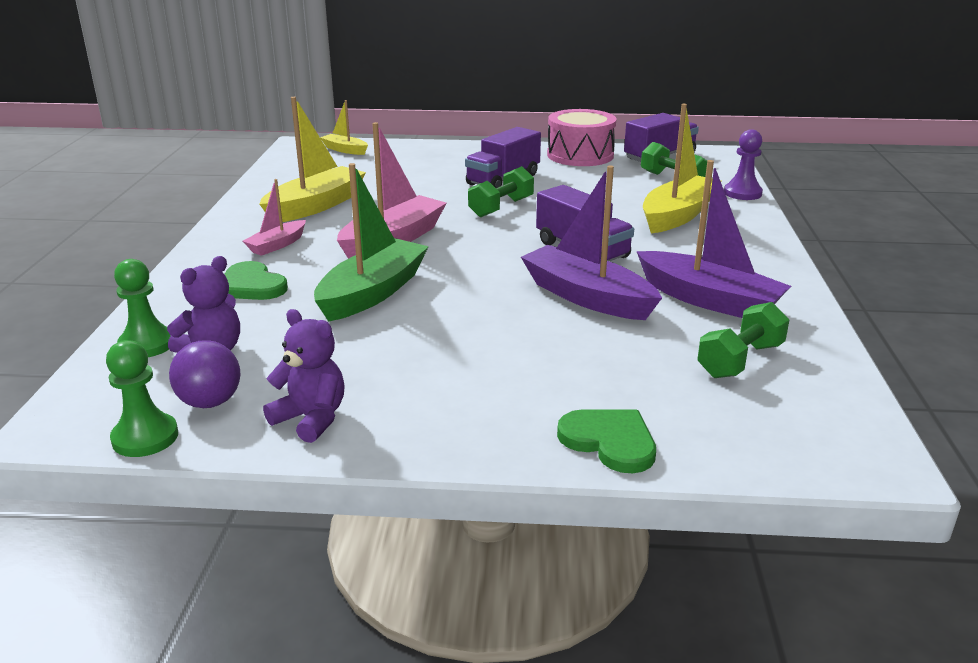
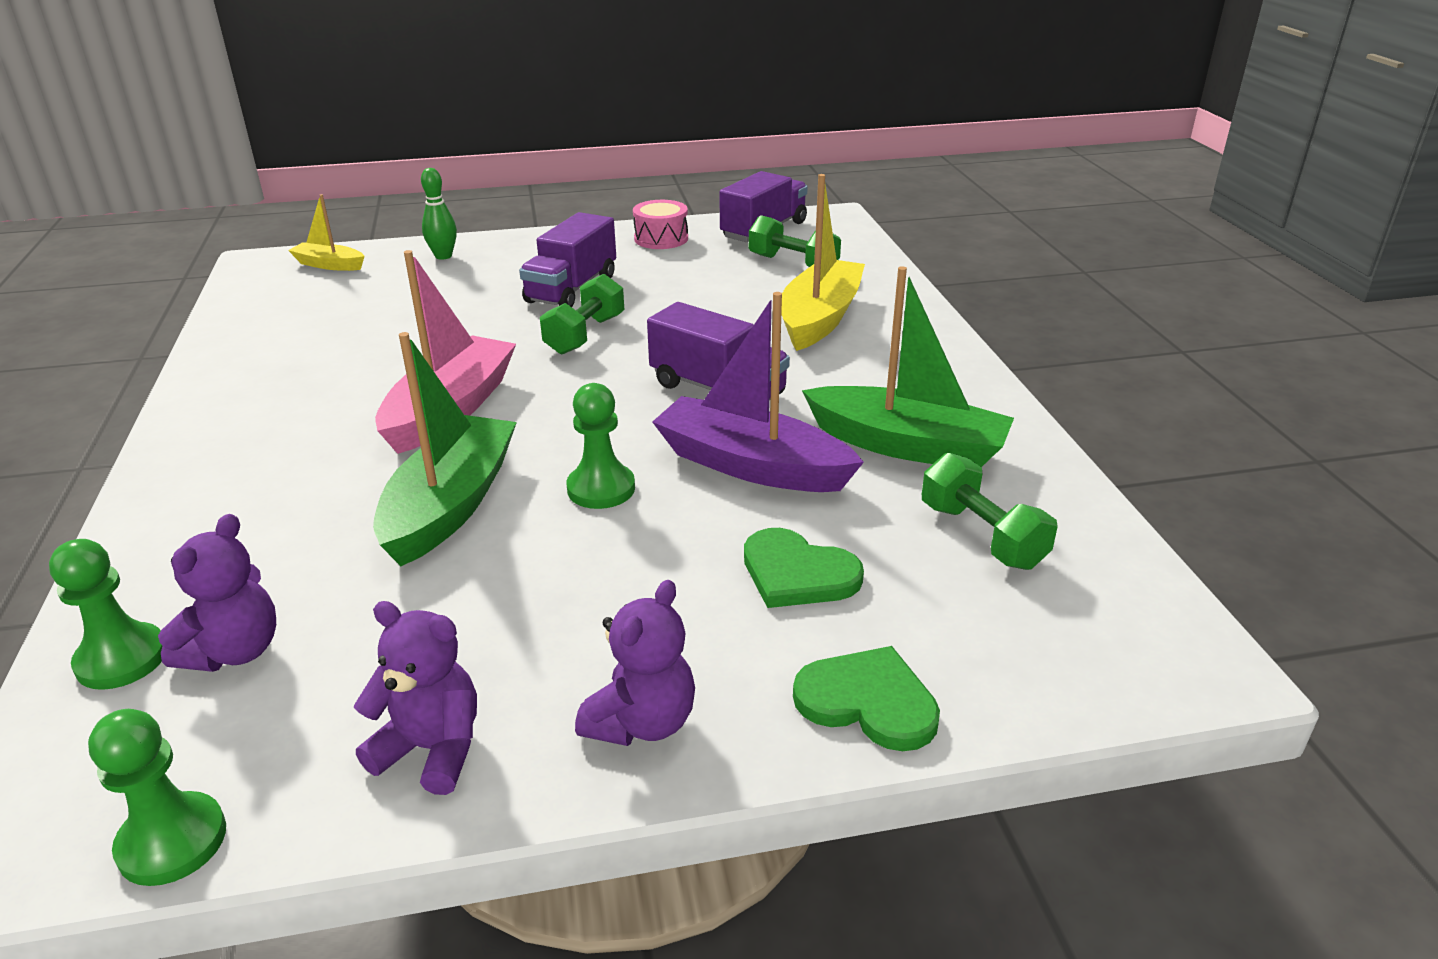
camera: 15 degrees left, 5 degrees up
purple ball [169,340,240,408] -> none
green heart [224,261,288,300] -> green heart moved to [744,528,864,608]
pink boat [243,179,306,256] -> none
yellow boat [260,97,366,222] -> none
pink drum [547,109,616,166] -> pink drum [633,200,688,249], size x0.61
purple boat [637,160,791,318] -> green boat [802,266,1014,467]
green dumbbell [697,302,789,378] -> green dumbbell turned 60 degrees counterclockwise [922,453,1058,570]
purple pawn [724,129,763,200] -> none
none -> green bowling pin [421,168,457,260]
none -> green pawn [566,383,635,509]
none -> purple teddy bear [575,580,695,746]

